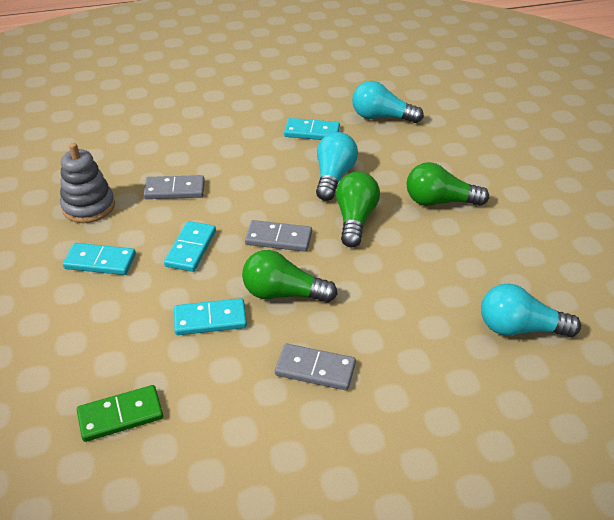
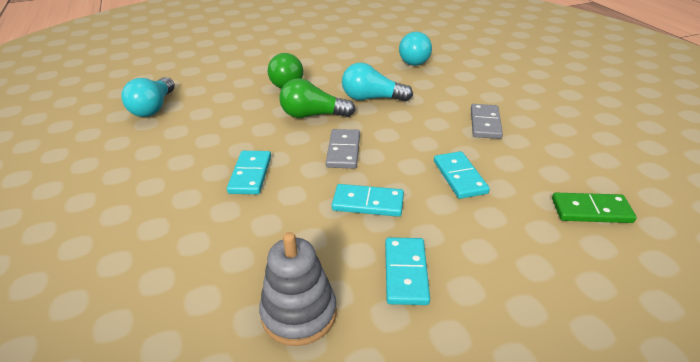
camera: 95 degrees left, 5 degrees down
green domino [77,385,163,442] -> green domino turned 60 degrees counterclockwise [552,193,637,223]
grey domino [143,175,205,199] -> none
green light bulb [242,250,338,303] -> none
turquoise domino [284,118,340,140] -> turquoise domino moved to [227,151,271,194]
turquoise light bulb [316,132,358,201] -> turquoise light bulb moved to [342,62,413,102]

